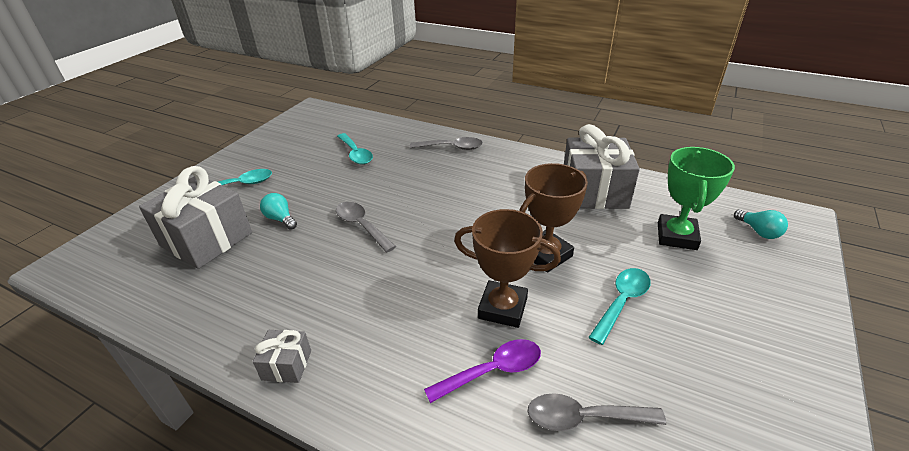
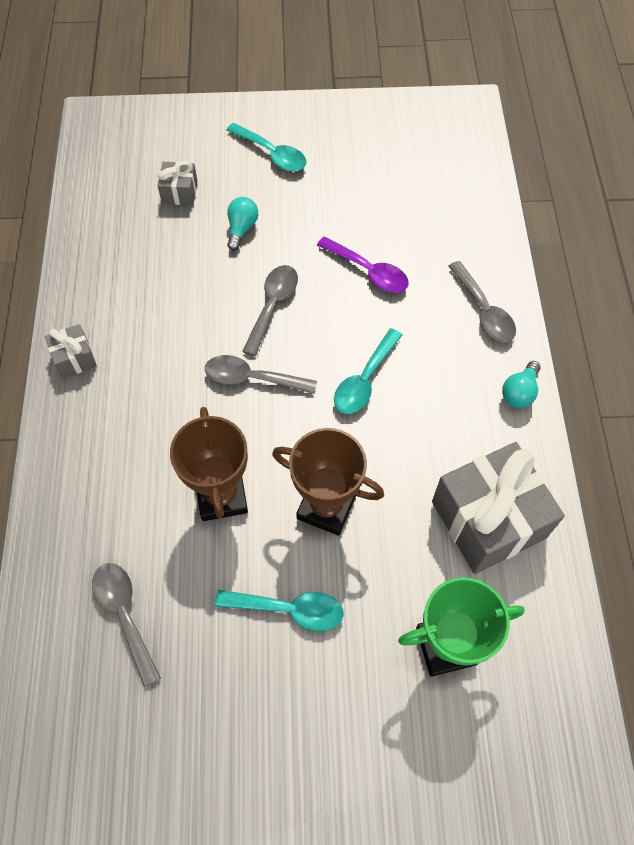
camera: 60 degrees right, 25 degrees up
grey gift [139,166,252,269] -> grey gift [158,161,198,205], size x0.46
turquoise spoon [337,133,373,164] -> turquoise spoon moved to [334,328,402,414]
purple spoon [424,339,541,403] -> purple spoon moved to [317,237,409,293]
turquoise light bulb [734,209,788,239] -> turquoise light bulb moved to [502,361,541,408]
none -> grey spoon [205,355,317,394]

